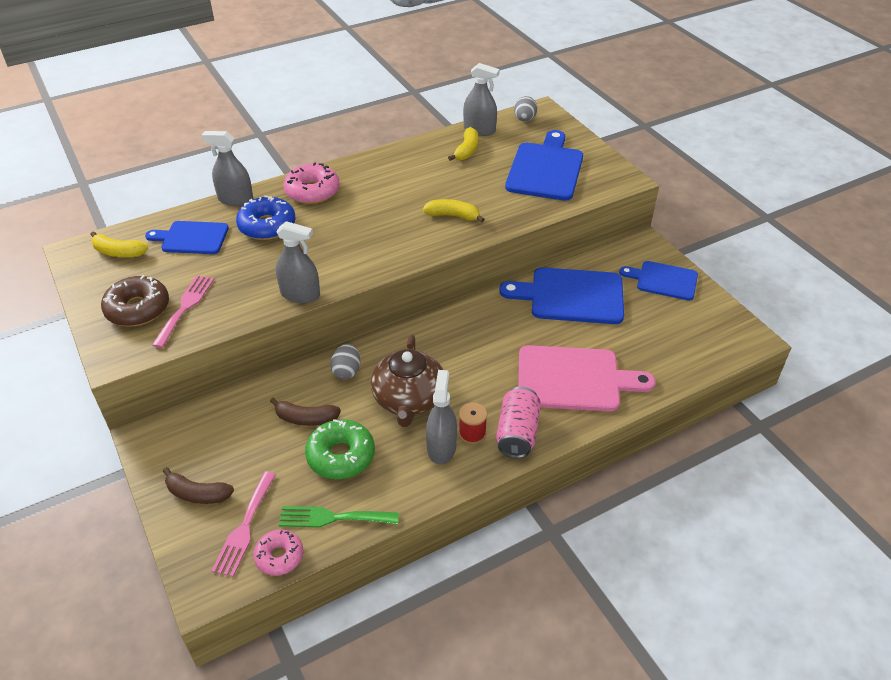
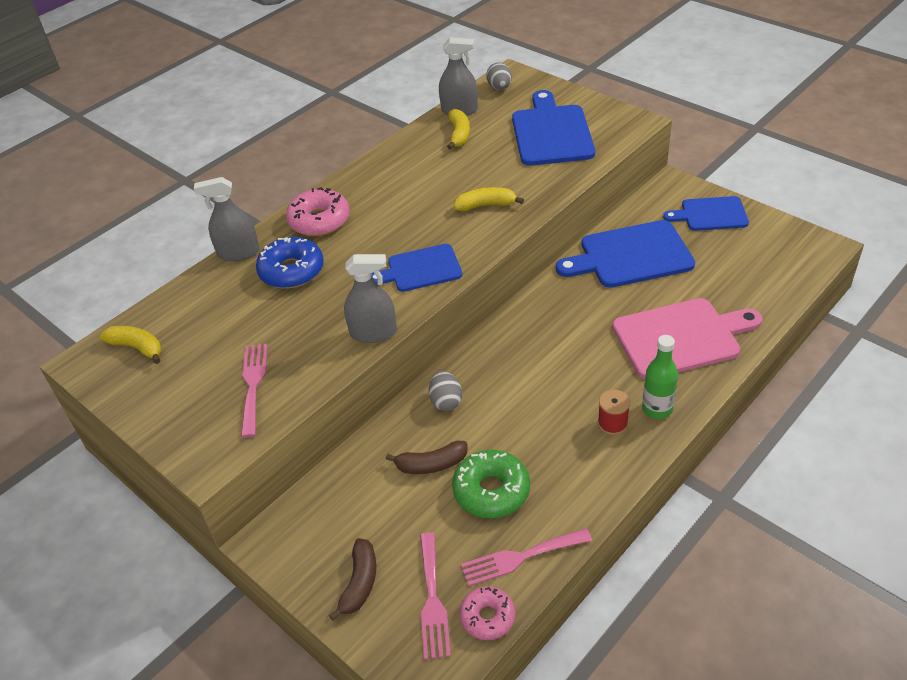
camera: 15 degrees left, 0 degrees up
yellow banana [90,231,148,257] -> yellow banana turned 150 degrees counterclockwise [100,326,162,364]
brown donut [101,275,169,326] -> none
blue cutting board [145,221,229,254] -> blue cutting board moved to [372,244,462,292]
brown banana [163,467,234,504] -> brown banana turned 75 degrees counterclockwise [329,538,376,620]
green fork [279,506,399,528] -> pink fork [461,528,592,586]
brown teapot [371,335,443,427] -> none
grey spray bottle [426,370,457,464] -> none
pink can [496,387,541,458] -> green bottle [642,335,678,419]

